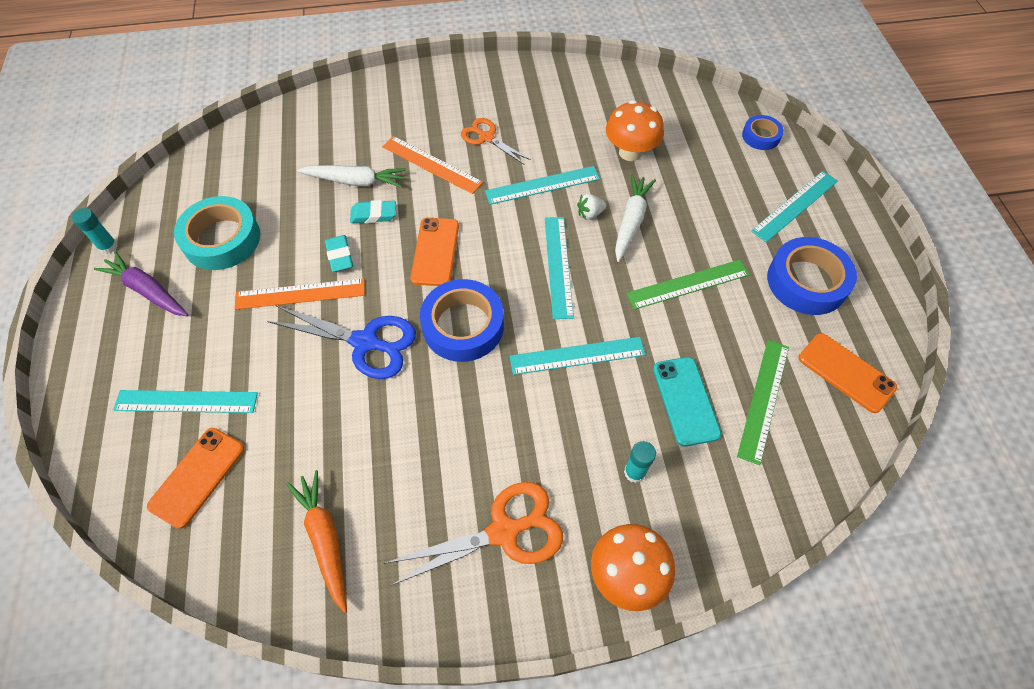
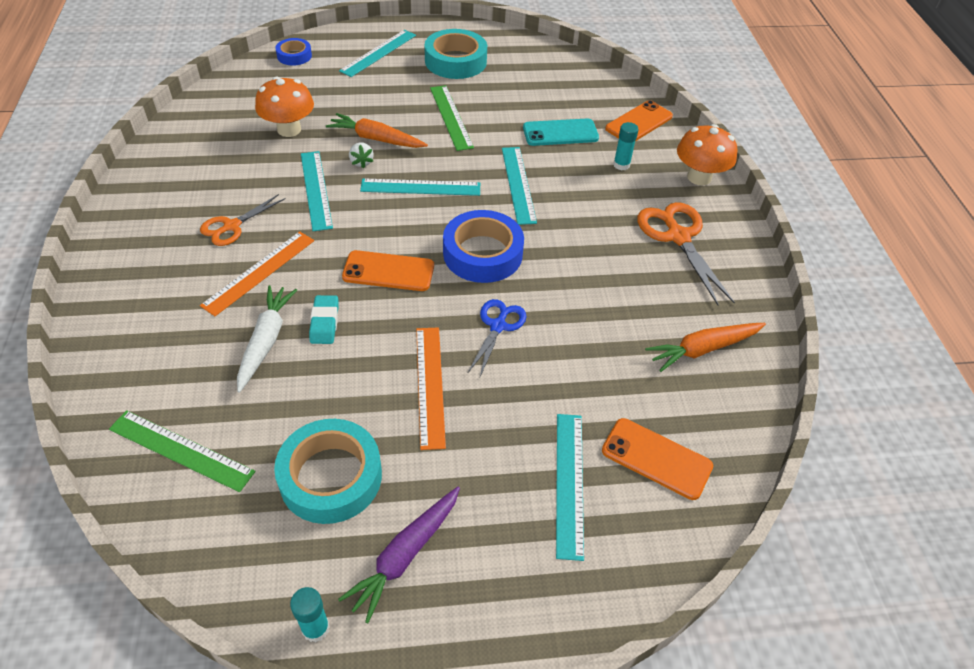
camera: 90 degrees left, 10 degrees down
blue scissors [267,306,416,379] -> blue scissors [467,299,526,377], size x0.63
turquoise eraser [325,235,353,272] -> none
white carrot [615,174,656,262] -> orange carrot [326,113,428,148]
green ruler [737,340,789,465] -> green ruler moved to [109,410,256,492]
turquoise ruler [751,171,838,242] -> turquoise ruler turned 75 degrees clockwise [339,30,416,77]
blue tape [767,237,857,315] -> turquoise tape [424,29,487,79]
orange phone [799,333,897,413] -> orange phone moved to [605,100,673,141]

